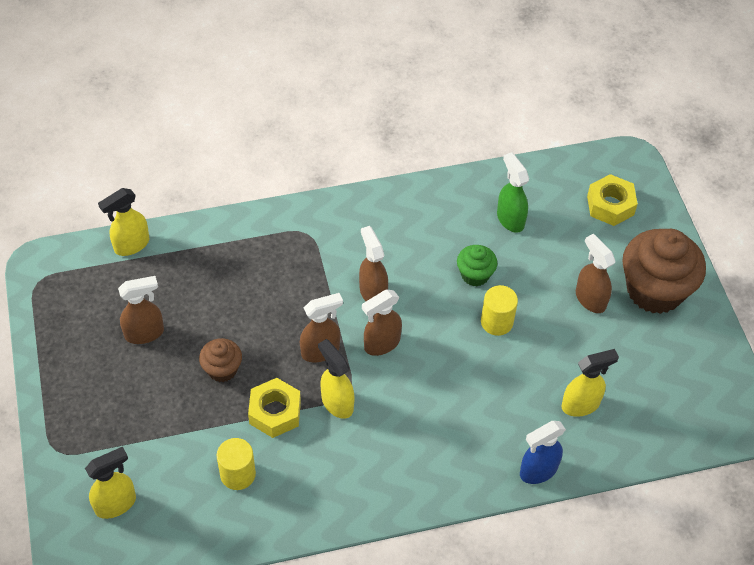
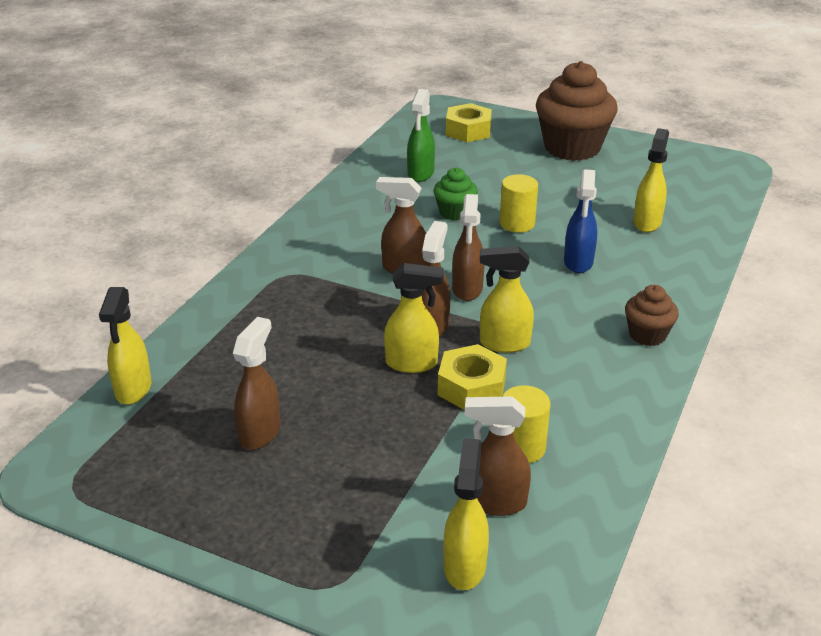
camera: 50 degrees left, 20 degrees down
brown cupcake [199,338,242,382] -> brown cupcake moved to [625,285,679,346]
green spray bottle [497,152,529,233] -> green spray bottle turned 90 degrees counterclockwise [407,89,435,182]
blue spray bottle [520,421,566,484] -> blue spray bottle moved to [564,169,597,273]
brown spray bottle [576,234,615,313] -> brown spray bottle moved to [465,396,531,516]
none -> yellow spray bottle [384,263,444,373]

